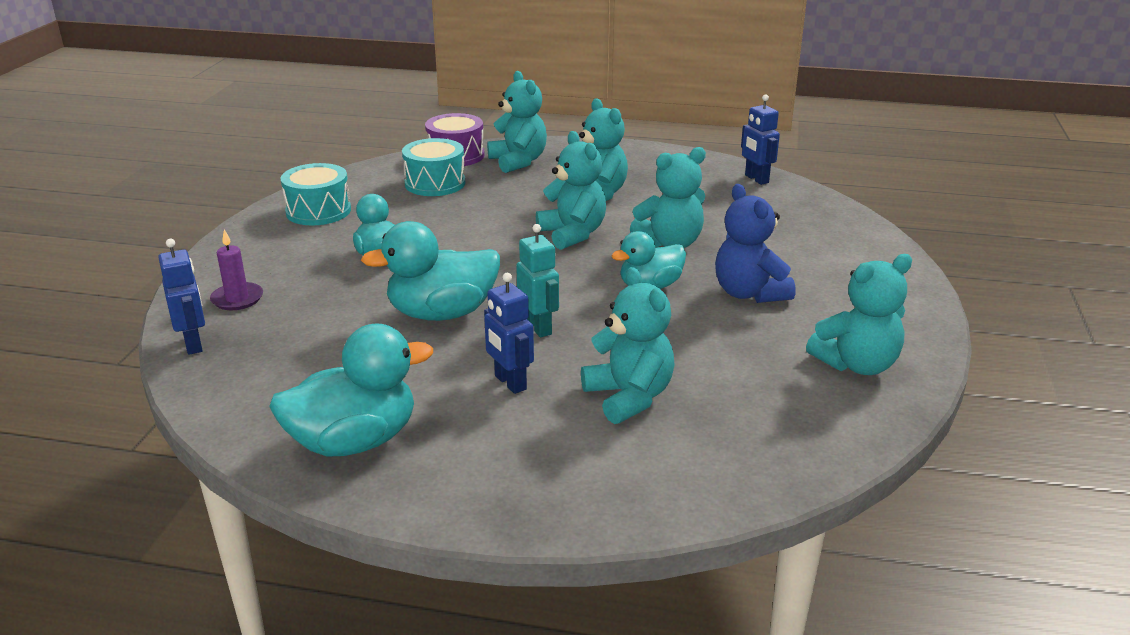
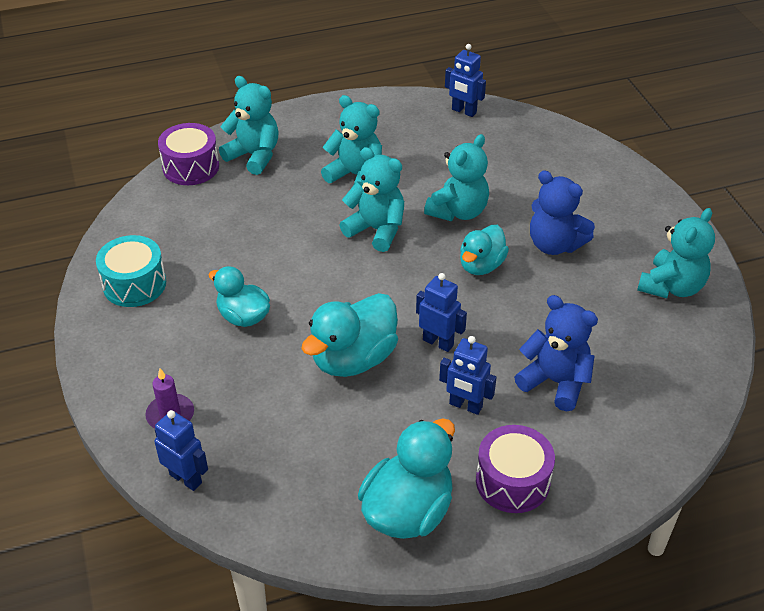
camera: 30 degrees left, 15 degrees up
turquoise drum [402,138,465,196] -> none
turquoise robot [516,224,559,337] -> blue robot [416,273,467,352]
turquoise teddy bear [581,267,675,424] -> blue teddy bear [514,295,598,411]
none -> purple drum [476,425,555,513]

